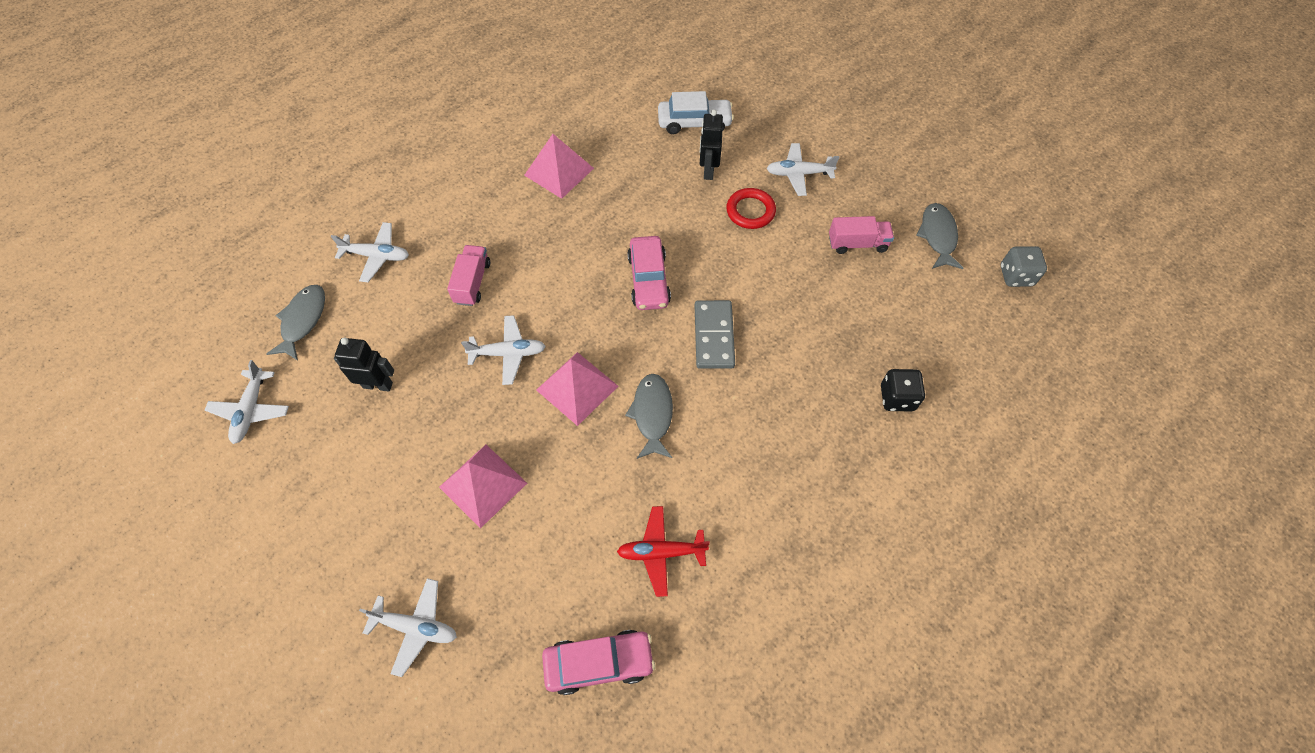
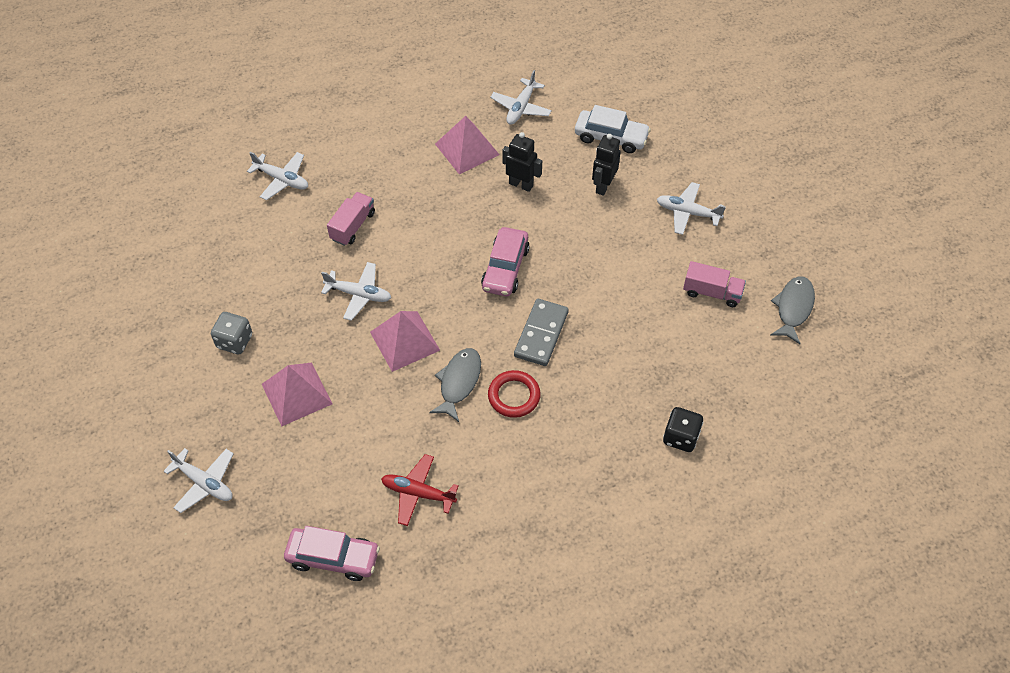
camera: 20 degrees right, 5 degrees down
white plane [205,360,289,444] -> white plane moved to [490,70,552,125]
grey fish [266,285,325,360] -> none
black robot [334,338,394,391] -> black robot moved to [502,132,542,192]
red ring [726,188,776,229] -> red ring moved to [488,370,541,418]
grey dice [1001,246,1047,287] -> grey dice moved to [211,312,252,354]

